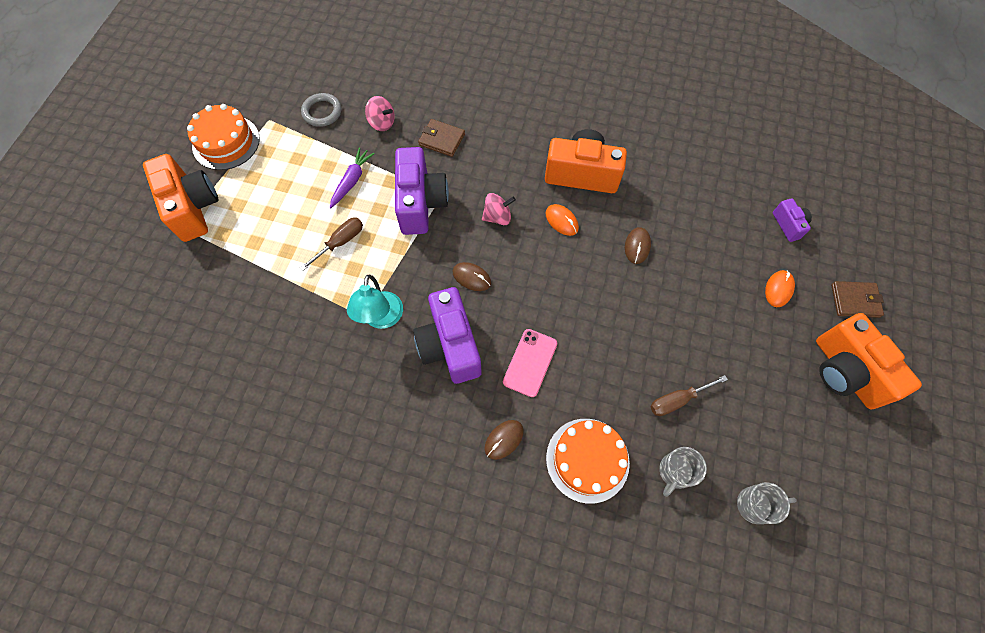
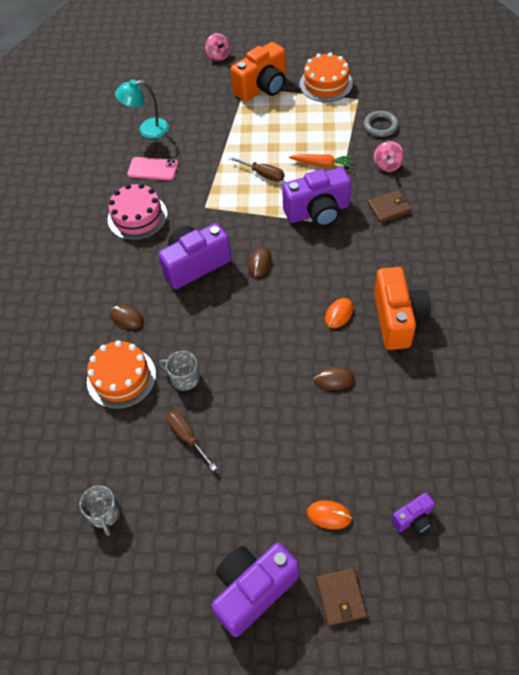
camera: 80 degrees right, 10 degrees down
purple carrot [330,147,375,208] -> orange carrot [289,154,353,167]
turquoise lamp [347,274,403,329] -> turquoise lamp moved to [115,79,169,139]
brown wallet [418,119,465,157] -> brown wallet turned 60 degrees clockwise [367,190,412,223]
pink spinning top [482,193,516,225] -> pink spinning top moved to [205,33,230,61]
pink phone [503,329,557,397] -> pink phone moved to [127,157,178,181]
grey mug [659,447,707,497] -> grey mug moved to [159,351,200,390]
orange camera [816,313,922,409] -> purple camera [211,543,299,637]
none -> pink cake [108,183,168,240]

